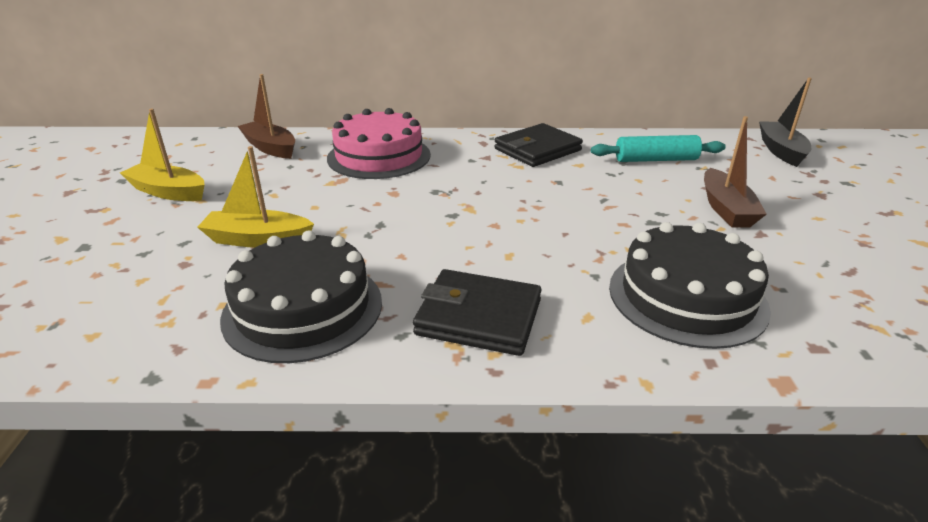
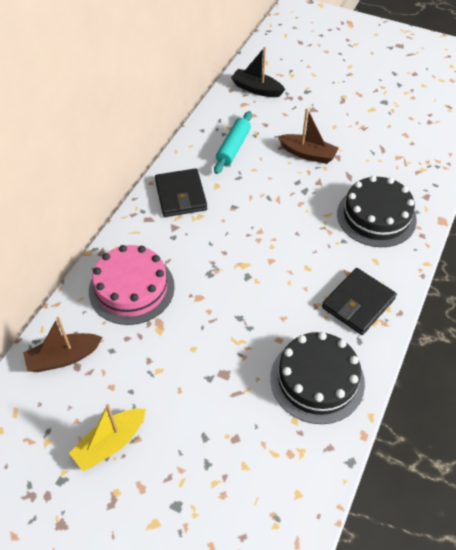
camera: 65 degrees left, 20 degrees up
yellow boat [197,146,314,248] -> none

